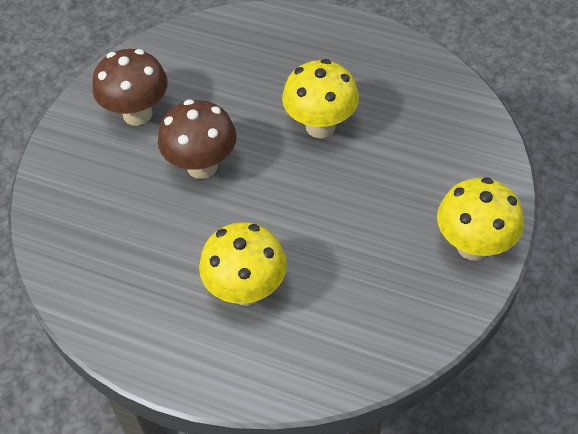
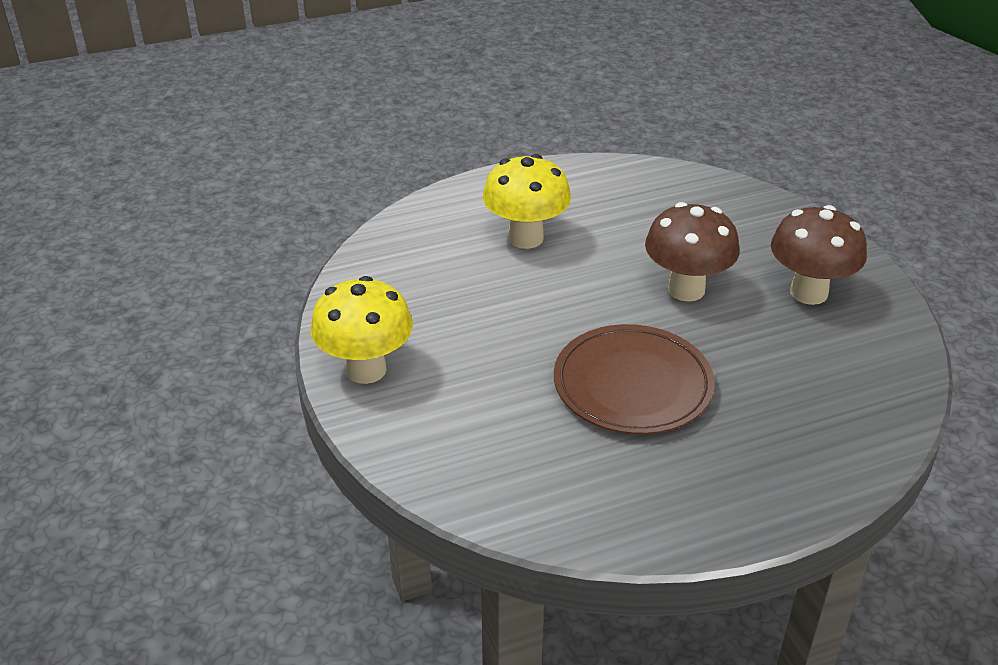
camera: 135 degrees right, 15 degrees down
yellow mushroom [282,59,359,138] -> brown plate [554,324,715,435]

